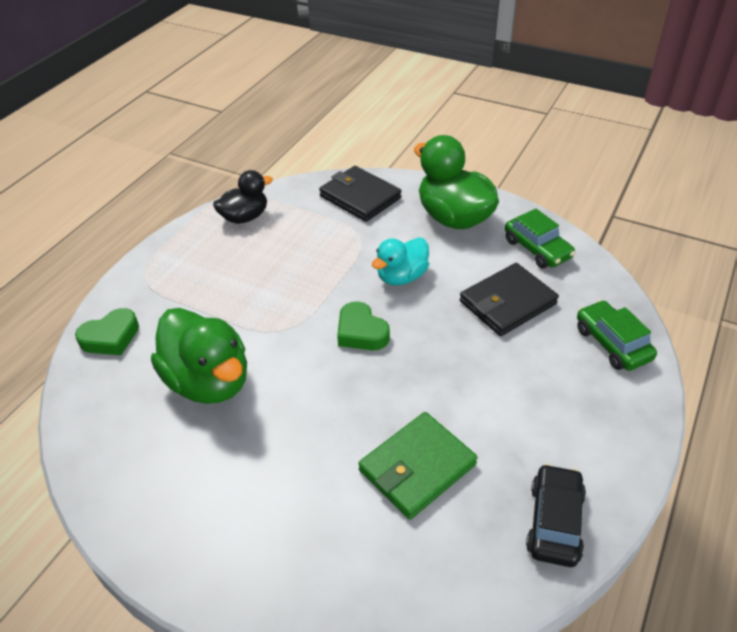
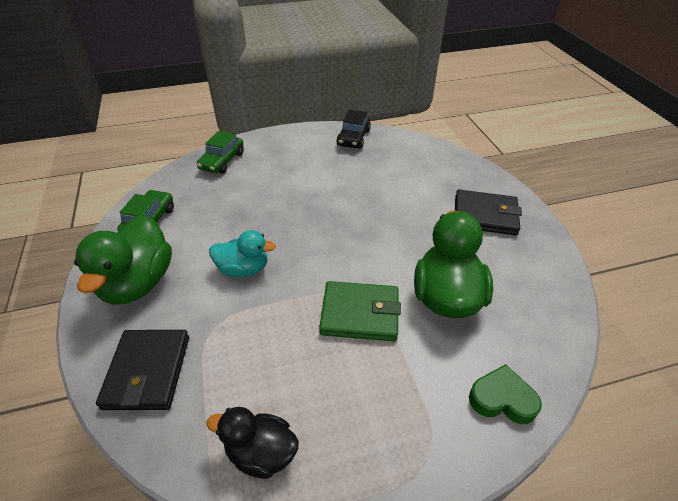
camera: 135 degrees left, 0 degrees up
green heart [337,301,390,350] -> none
green wallet [358,412,478,520] -> green wallet moved to [319,281,401,341]
black wallet [460,263,559,336] -> black wallet moved to [455,190,522,235]
black car [526,464,586,567] -> black car turned 45 degrees counterclockwise [336,110,371,149]

